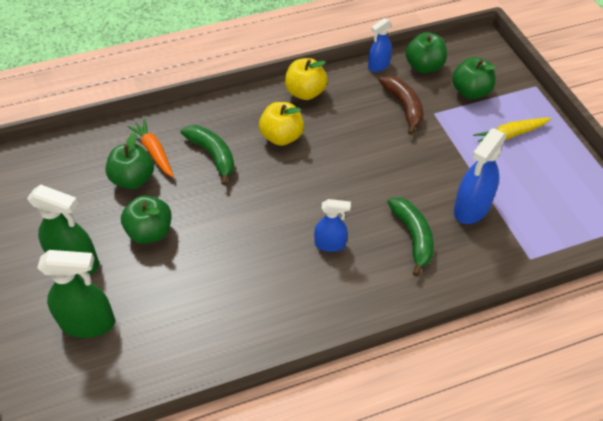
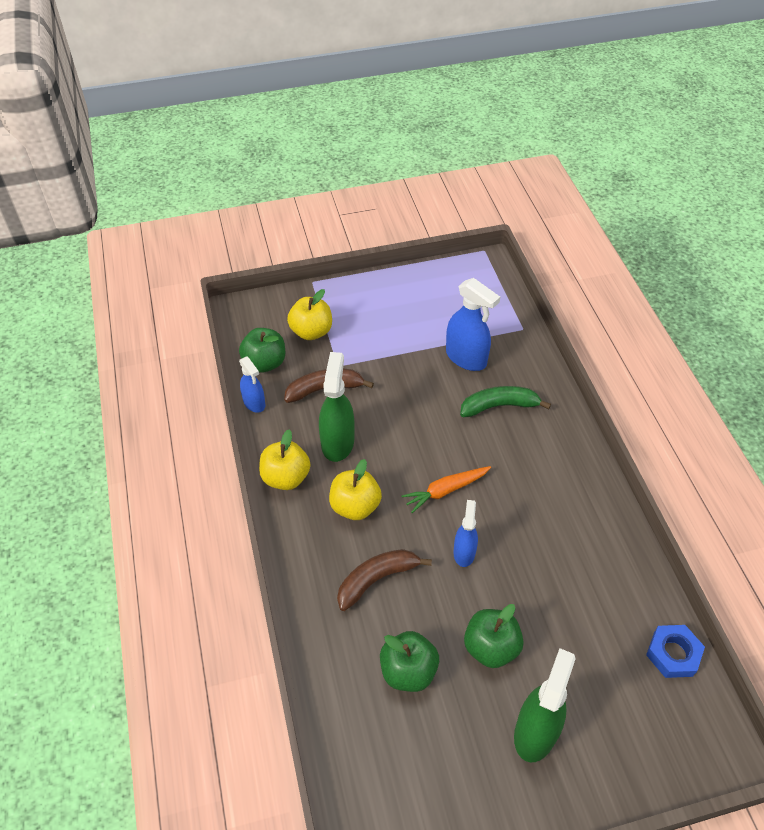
camera: 85 degrees left, 0 degrees up
green spray bottle [37,250,115,338] -> green spray bottle moved to [319,352,355,462]
orange carrot [127,119,174,177] -> orange carrot moved to [402,466,491,513]
green banana [181,125,234,185] -> brown banana [337,549,432,611]
blue spray bottle [314,199,351,252] -> blue spray bottle moved to [454,500,478,567]
green apple [452,57,496,99] -> yellow apple [287,289,332,340]
yellow carrot [473,118,551,142] -> none
none -> blue nut [646,625,705,678]

